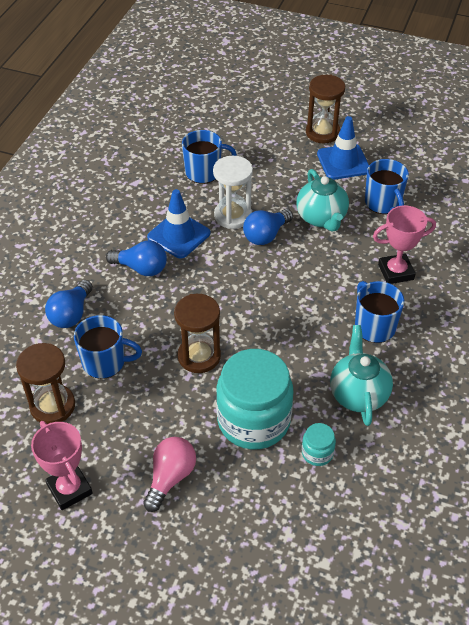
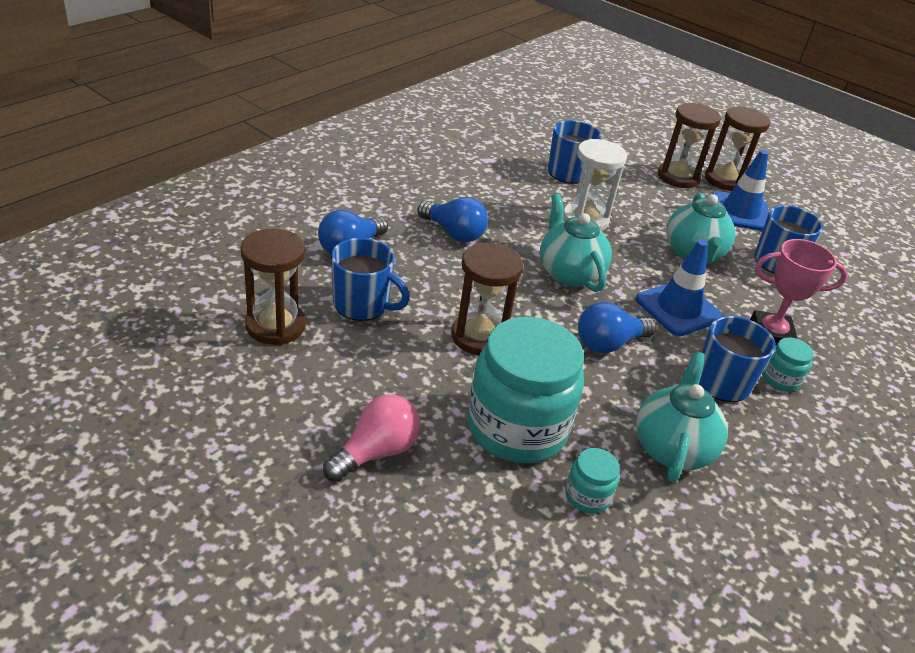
camera: 15 degrees right, 10 degrees down
pink trophy [31,421,93,510] -> none
blue traffic cone [147,189,210,258] -> blue traffic cone moved to [636,240,723,336]
blue light bulb [243,209,293,245] -> blue light bulb moved to [578,302,657,353]
none -> turquoise teapot [540,194,612,292]
none -> brown hourglass [658,103,721,188]
none -> turquoise jar [762,337,814,392]

